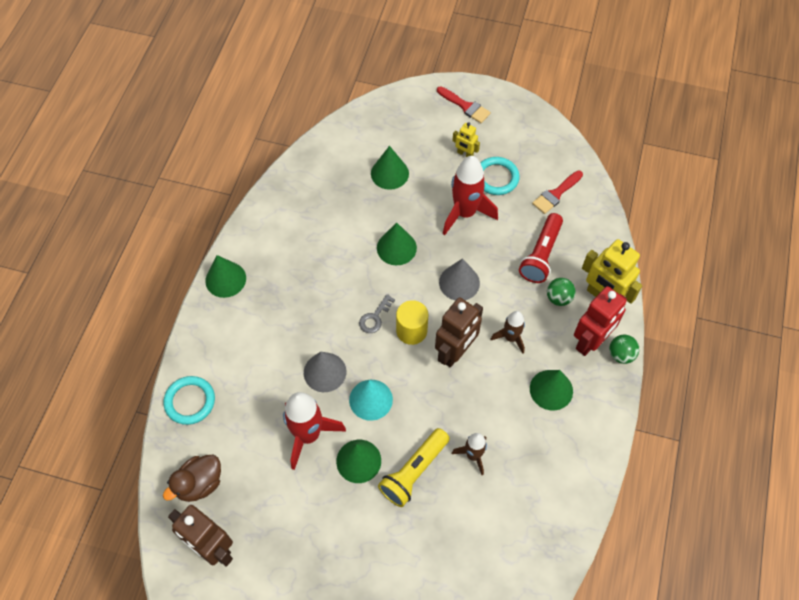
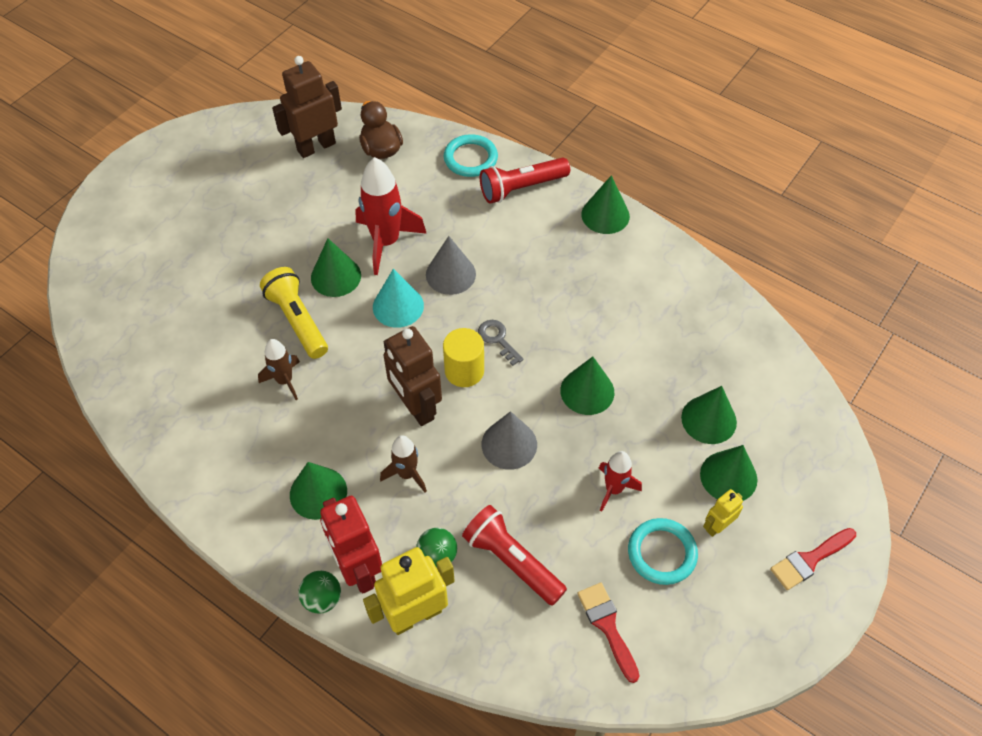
camera: 110 degrees right, 5 degrees down
red rocket [443,156,498,235] -> red rocket [599,451,642,512], size x0.57
none -> red flashlight [480,158,570,204]
none -> green cone [700,445,757,501]

